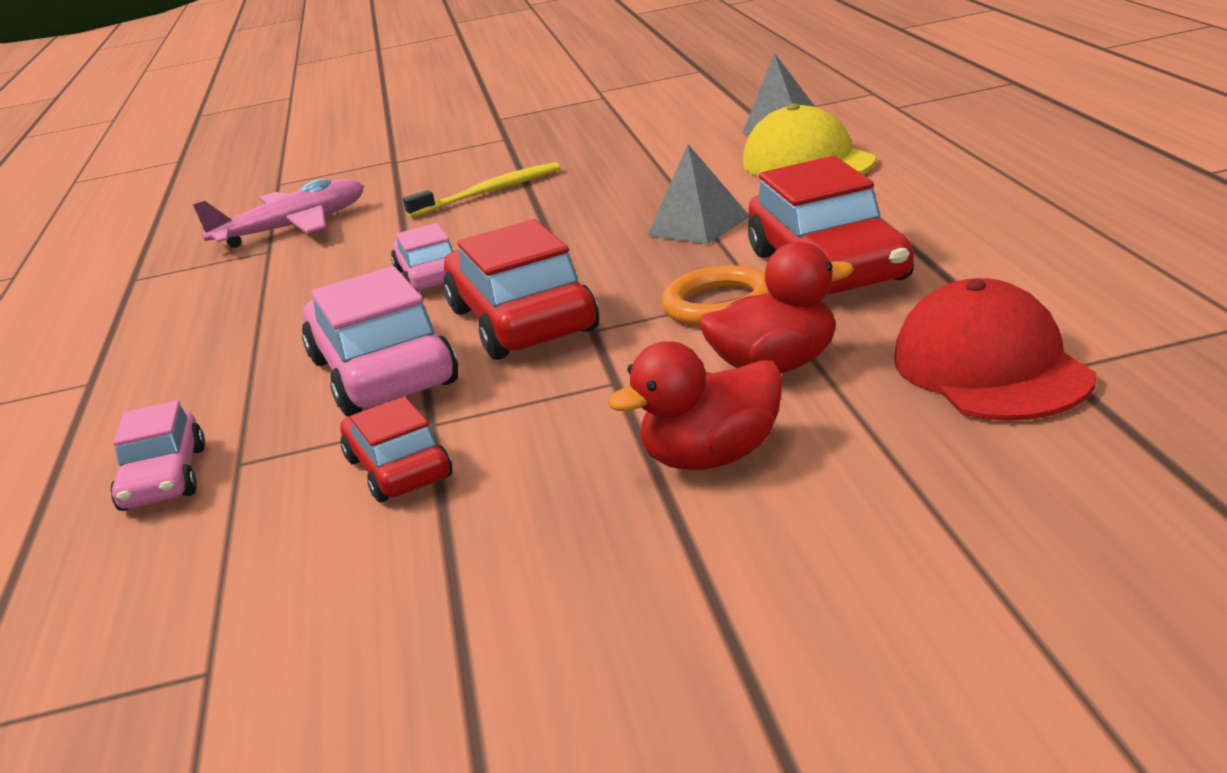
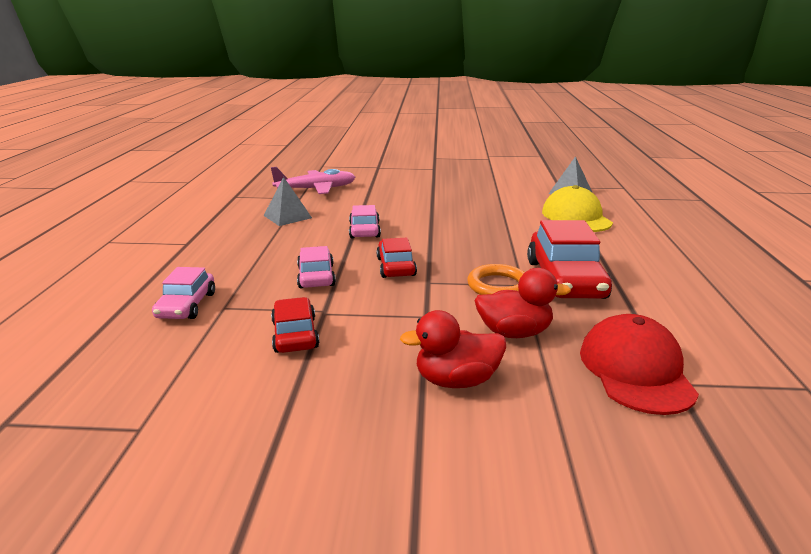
camera: 10 degrees right, 0 degrees up
pink car [302,266,458,416] -> pink car [297,246,336,288], size x0.59
yellow toothbrush [403,162,560,218] -> none
red car [443,219,599,360] -> red car [376,238,417,278], size x0.59
grey pyramid [647,144,749,244] -> grey pyramid moved to [264,177,312,226]

